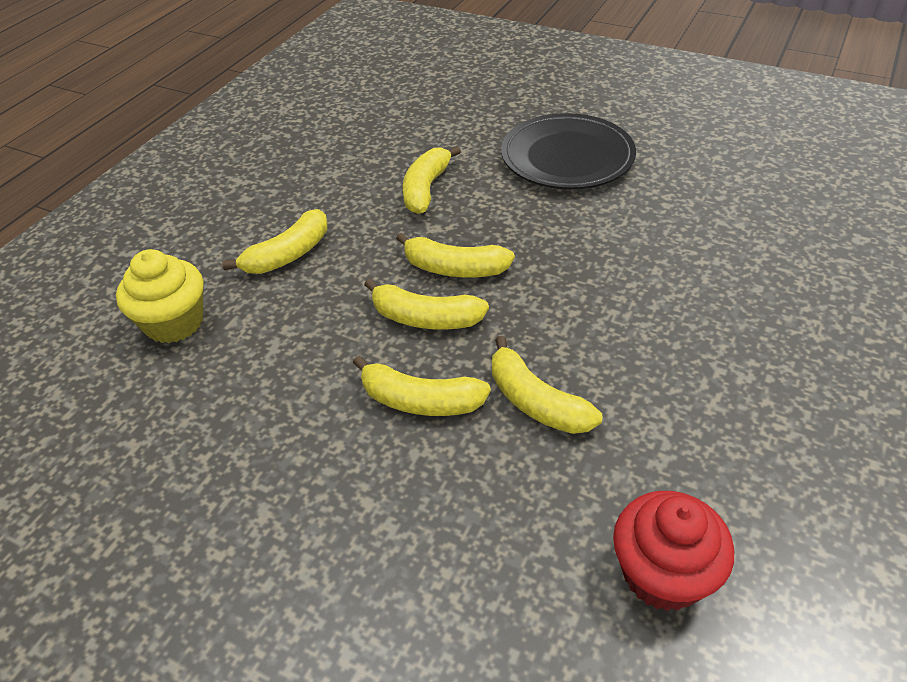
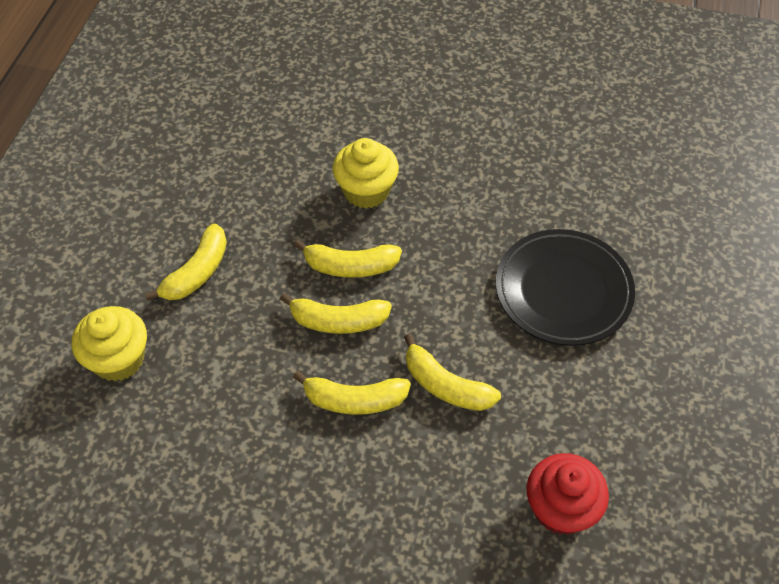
camera: 15 degrees left, 10 degrees up
yellow banana [403,146,461,214] -> none
black plate [501,113,636,189] -> black plate moved to [496,229,635,346]
none -> yellow cupcake [333,138,399,209]

